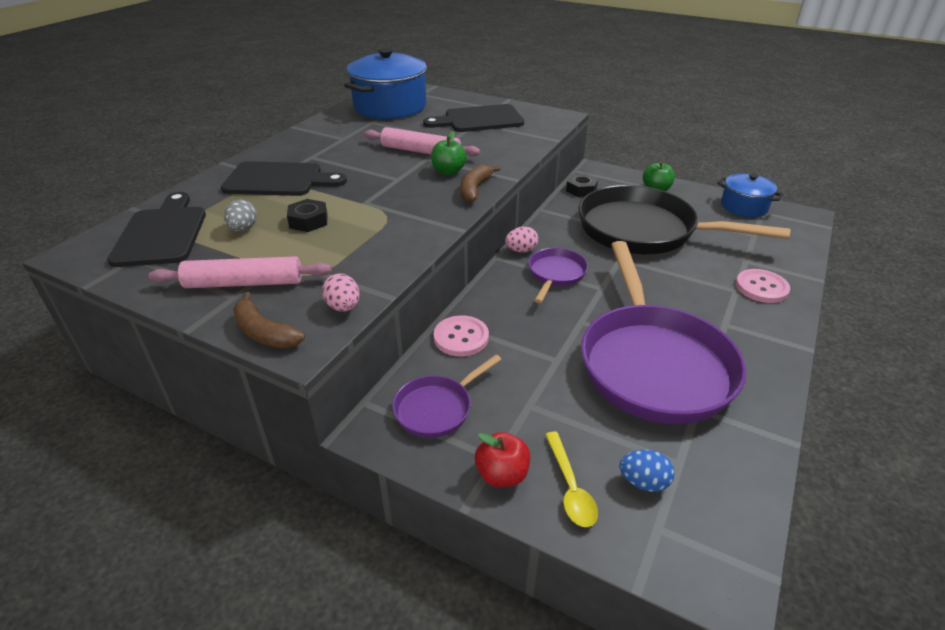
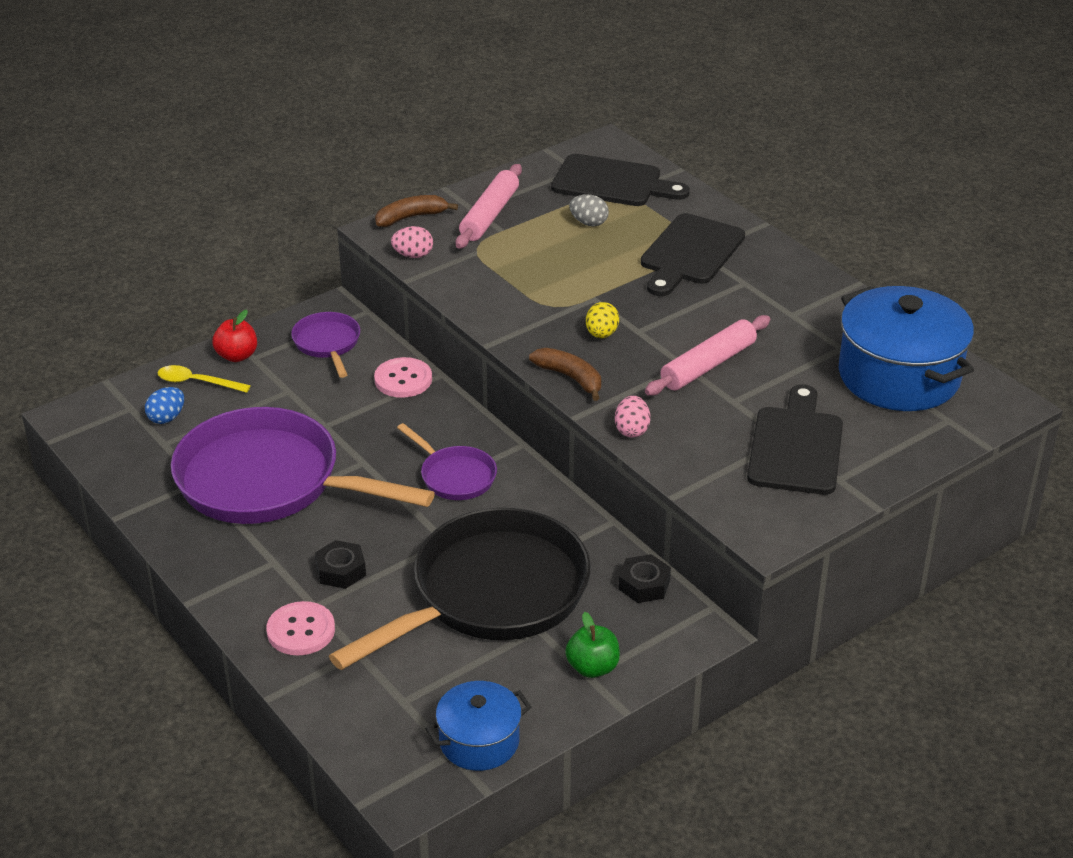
camera: 115 degrees right, 0 degrees up
black nut [287,199,327,232] -> black nut moved to [315,540,366,589]
green apple [431,131,467,175] -> none
pink egg [505,226,538,253] -> pink egg moved to [615,396,650,437]
none -> yellow egg [586,302,619,338]

